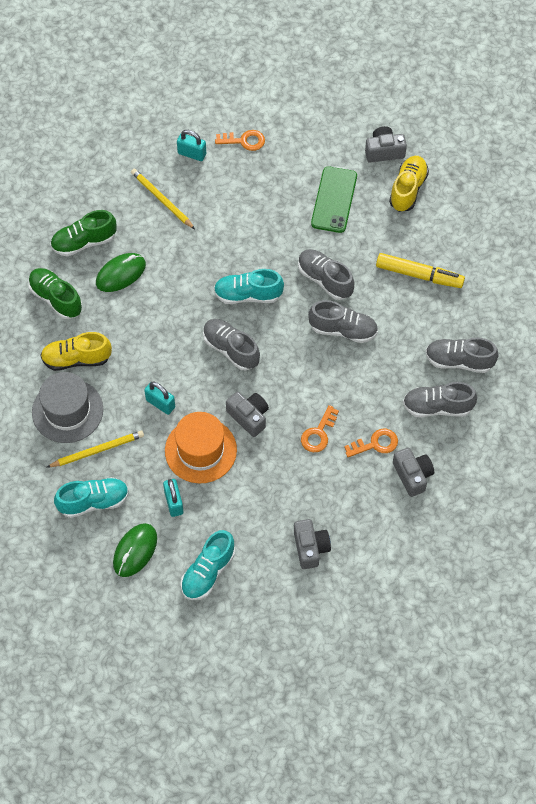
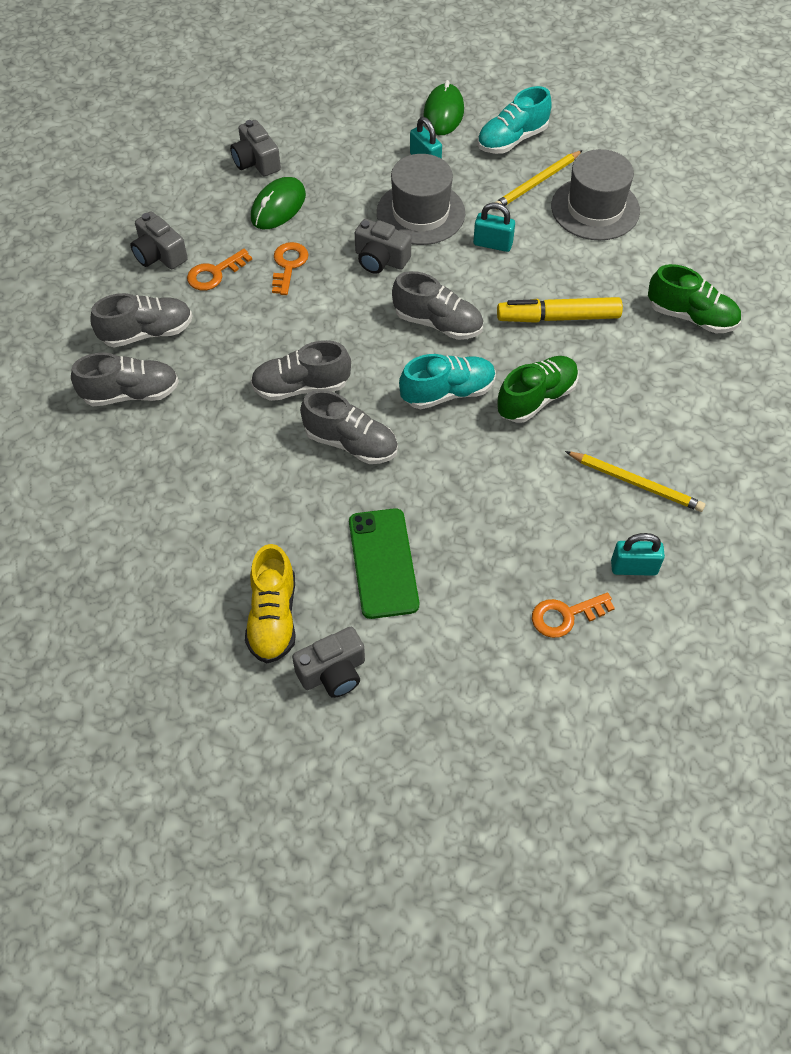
camera: 160 degrees right, 5 degrees down
yellow shoe [40,332,112,371] -> none
green shoe [50,210,117,256] -> green shoe moved to [497,356,578,423]
green mouse [96,253,146,292] -> green mouse moved to [251,177,306,229]
orange hat [165,412,237,483] -> grey hat [377,154,465,245]
turquoise shoe [181,530,235,600] -> none
yellow marker [376,253,465,288] -> yellow marker moved to [497,297,623,323]

